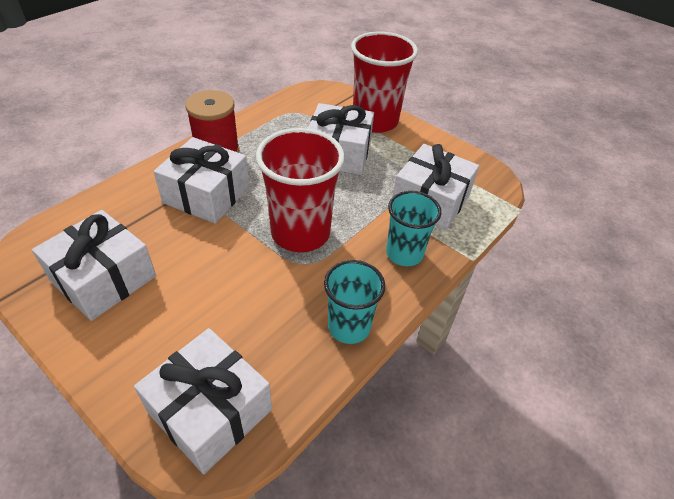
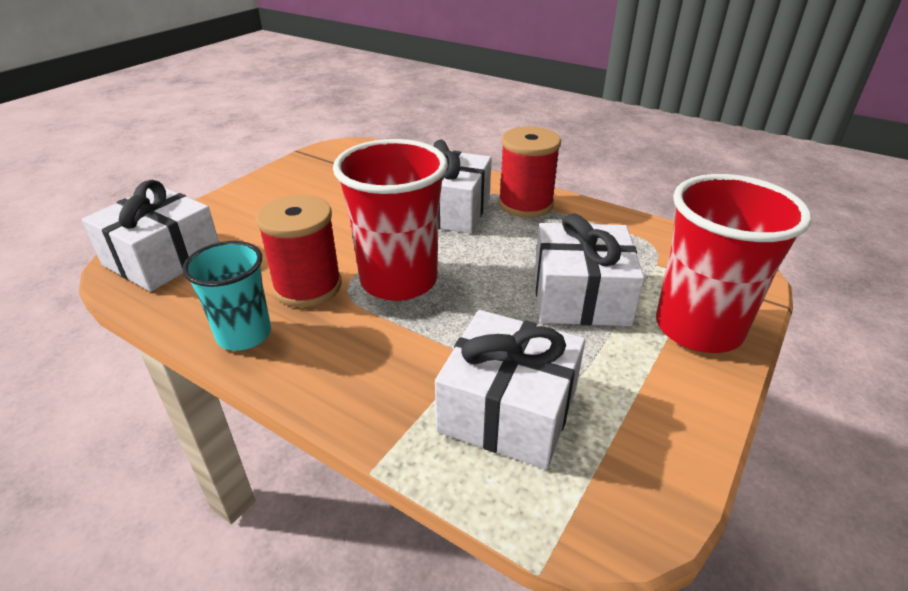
camera: 85 degrees right, 10 degrees down
white gift [32,210,156,321] -> none
turquoise cup [386,191,441,266] -> none
none -> red spool [256,195,342,307]

